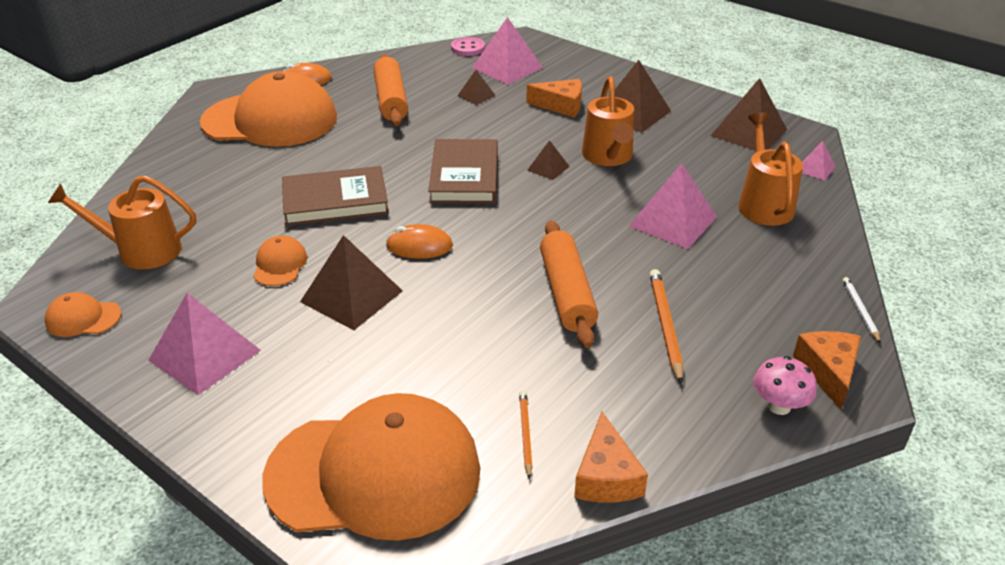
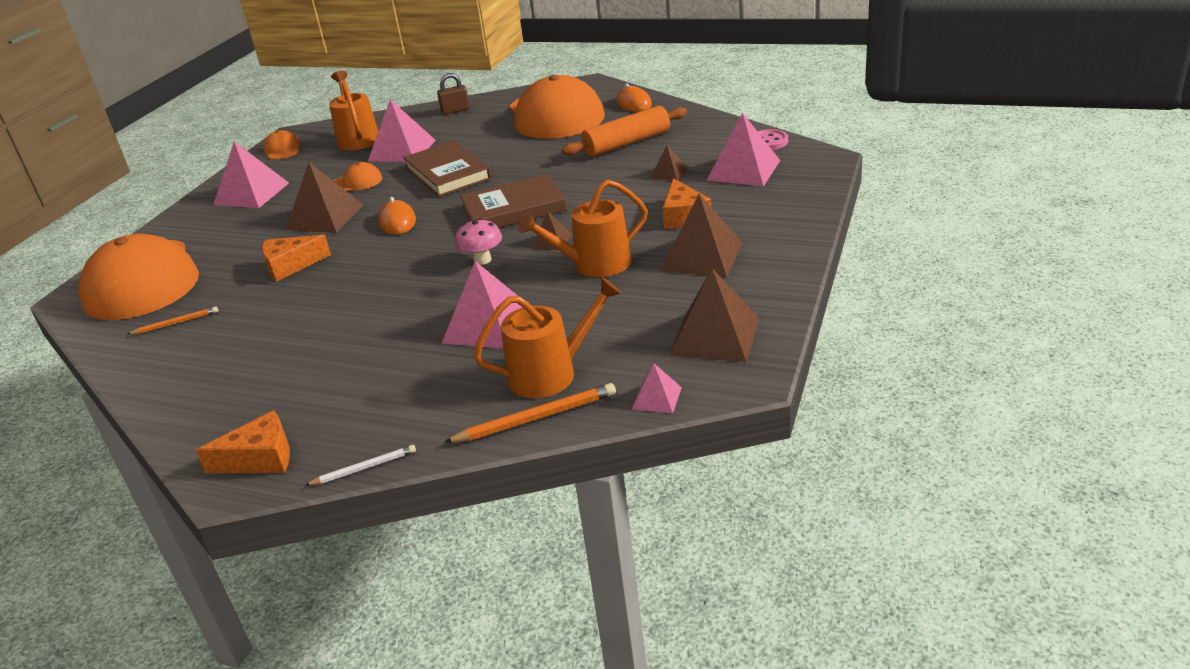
camera: 75 degrees right, 5 degrees down
orange rolling pin [540,220,598,348] -> none
orange cheese [574,412,648,503] -> orange cheese moved to [262,235,331,282]
orange pencil [650,269,683,384] -> orange pencil moved to [444,383,616,443]
pink mushroom [753,356,817,415] -> pink mushroom moved to [455,218,502,265]
none -> pink pyramid [368,99,436,162]
none -> brown padlock [437,73,470,115]

